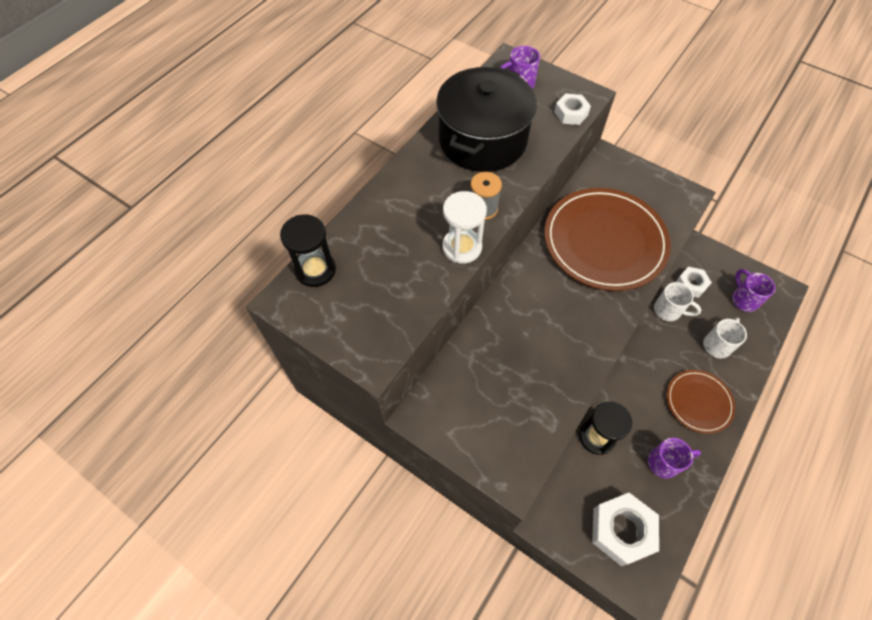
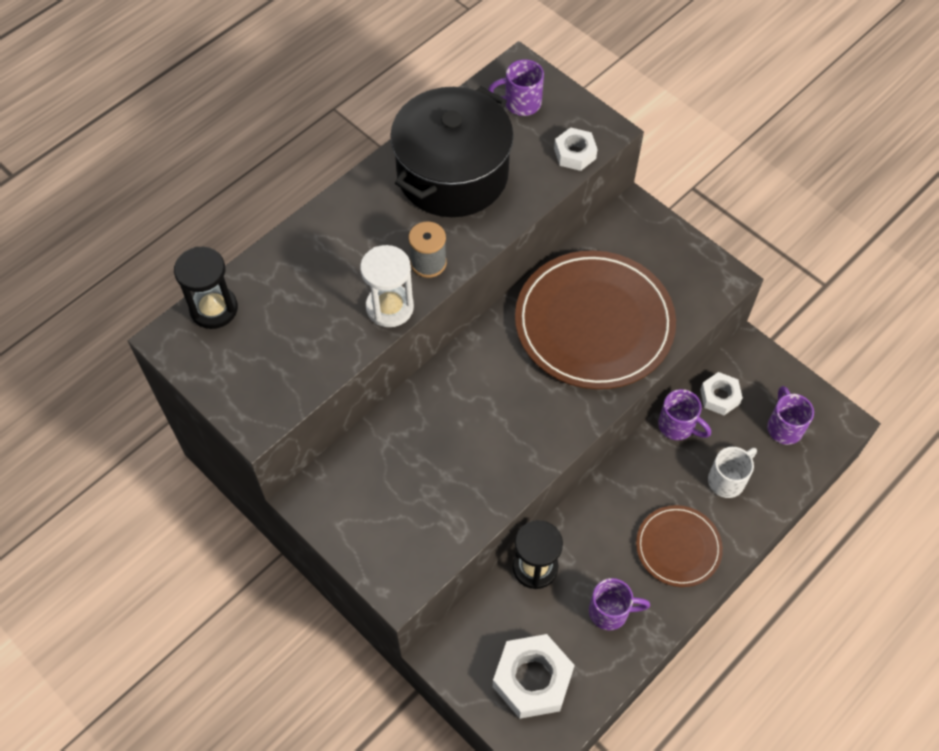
camera: 10 degrees right, 0 degrees up
white mug [654,282,702,321] -> purple mug [658,389,711,440]

